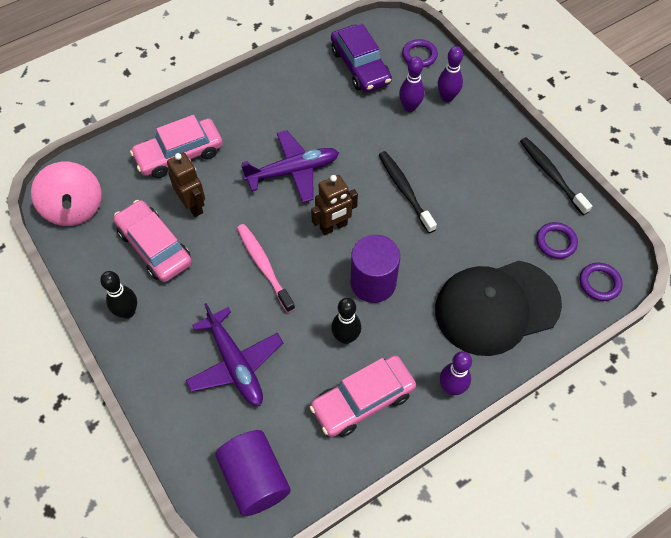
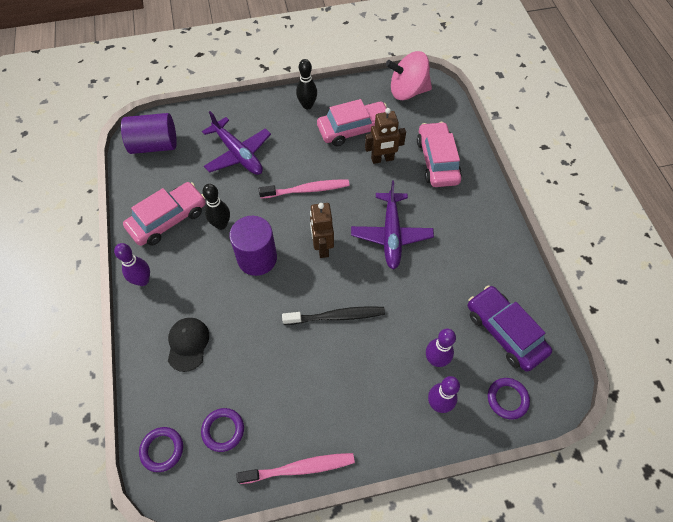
camera: 110 degrees right, 0 degrees up
purple plane [185,303,283,406] -> purple plane turned 120 degrees counterclockwise [202,111,271,175]
pink car [310,355,416,437] -> pink car turned 60 degrees clockwise [123,182,206,246]
purple car [331,24,392,92] -> purple car turned 60 degrees clockwise [468,286,552,372]
black cap [435,261,562,356] -> black cap [168,318,209,372], size x0.47
black toothbrush [520,137,592,215] -> pink toothbrush [236,453,355,484]

